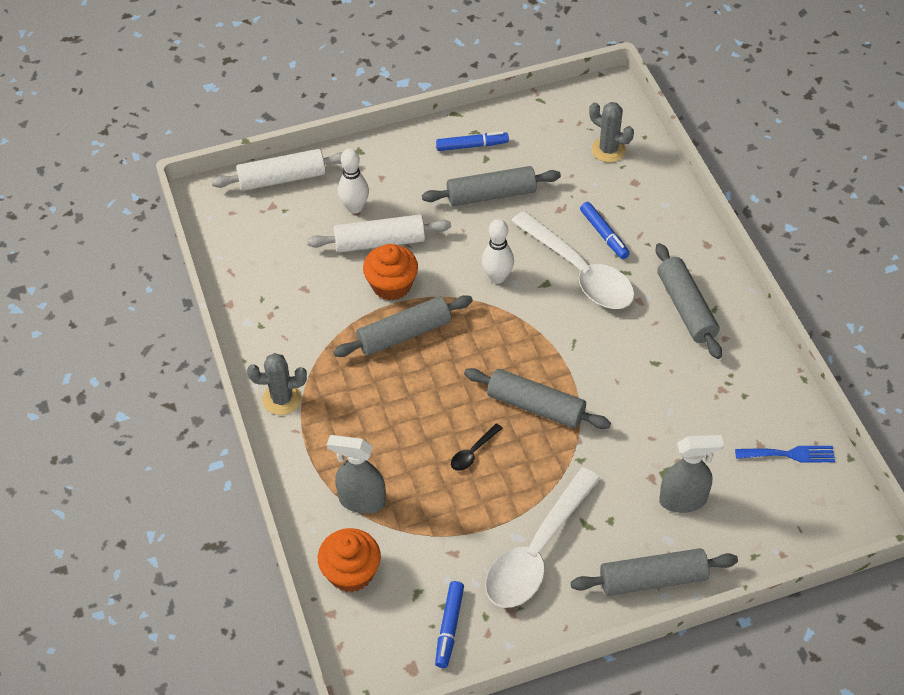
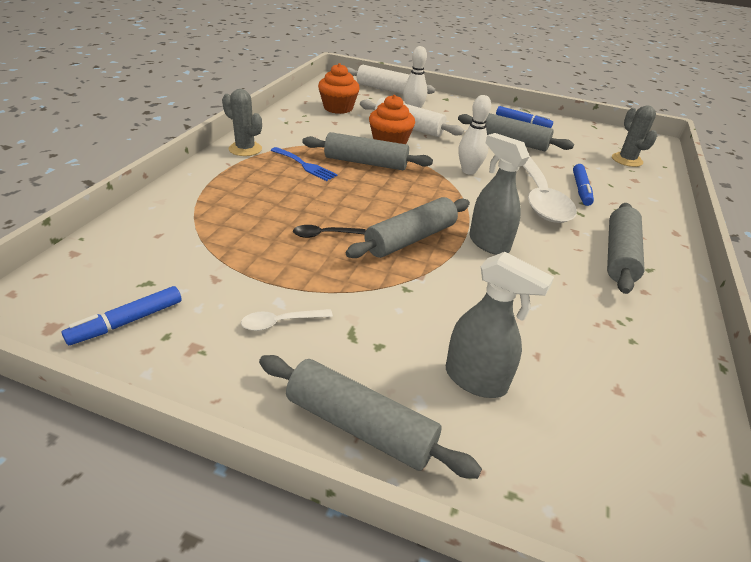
camera: 35 degrees right, 15 degrees down
orange cupcake [318,528,381,592] -> orange cupcake moved to [318,63,360,114]
grey spray bottle [327,435,386,514] -> grey spray bottle moved to [469,133,530,255]
grey rolling pin [464,368,611,429] -> grey rolling pin turned 75 degrees clockwise [346,197,470,258]
white spoon [485,468,600,608] -> white spoon [241,309,333,331], size x0.40
blue fork [735,446,835,463] -> blue fork moved to [270,147,338,181]

